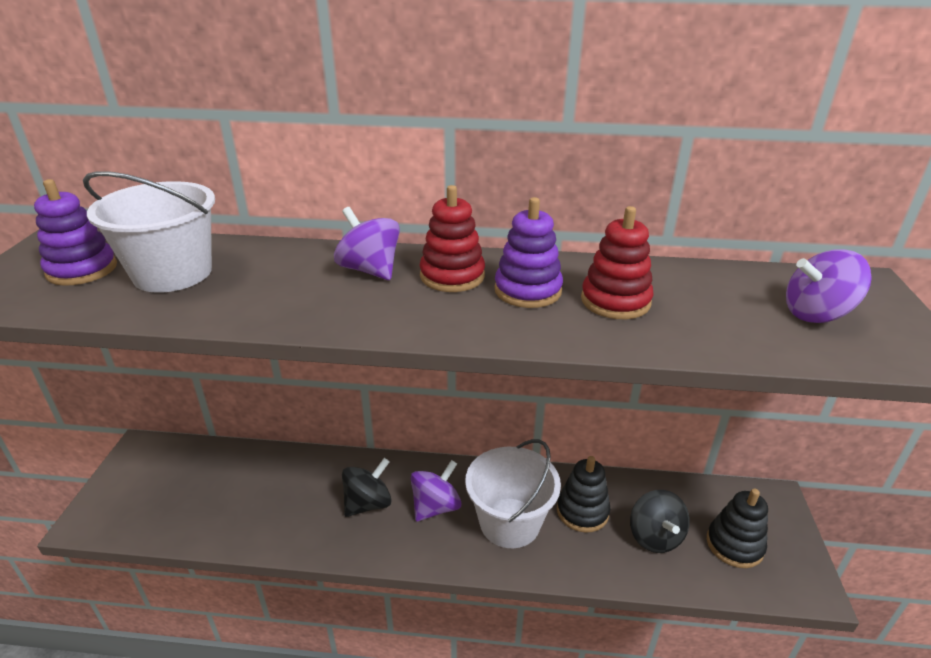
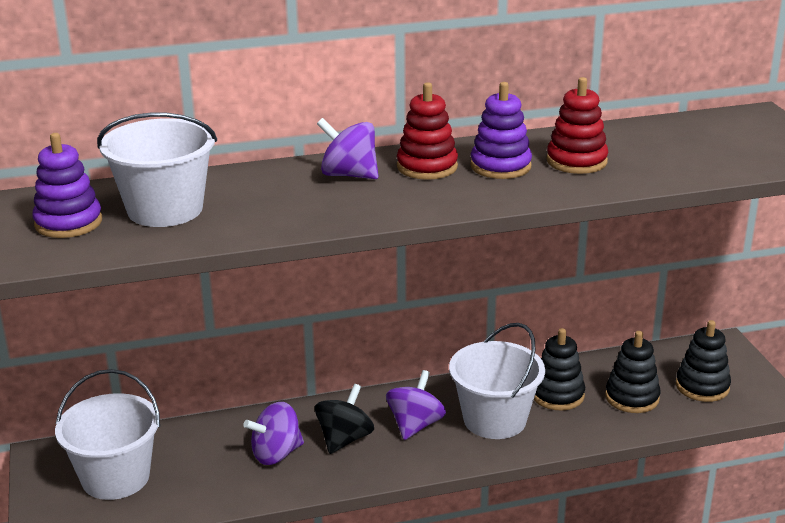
camera: 20 degrees left, 5 degrees down
black spinning top [630,490,690,553] -> black stacking toy [605,331,660,413]
purple spinning top [786,249,872,323] -> purple spinning top moved to [243,402,304,465]
none -> white bucket [55,369,160,500]

